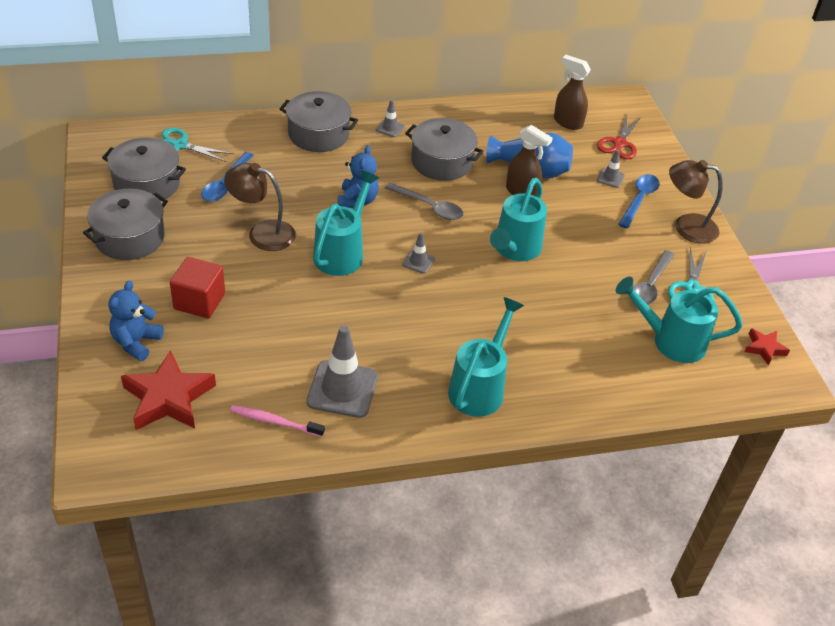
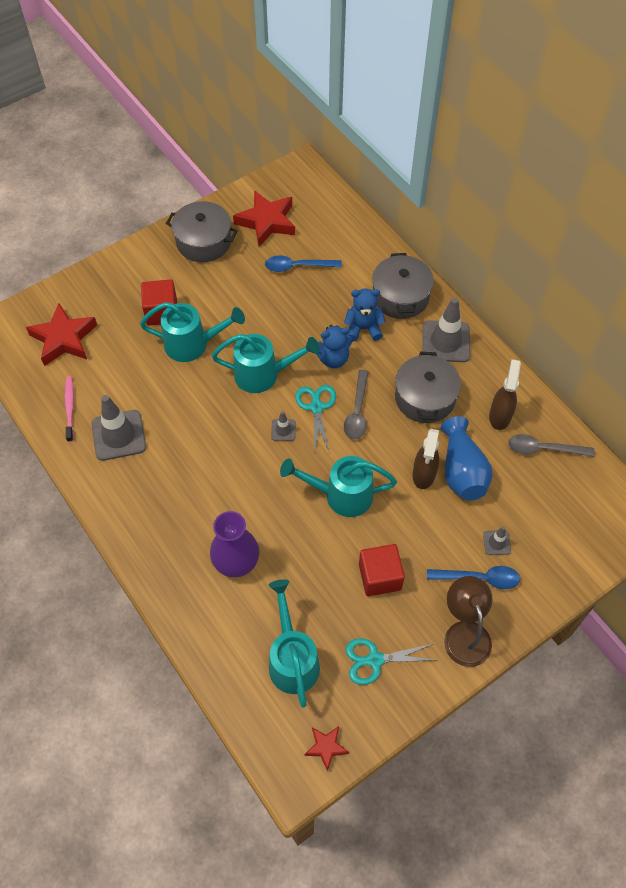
camera: 70 degrees right, 15 degrees up
grey pot [102,137,186,201] -> red star [233,190,295,246]
blue teddy bear [108,280,164,361] -> blue teddy bear moved to [344,288,386,342]
turquoise scissors [161,128,234,162] -> turquoise scissors moved to [295,385,336,454]
brown lamp [224,163,296,251] -> none
grey traffic cone [376,99,405,137] -> grey traffic cone [422,297,470,362], size x2.06
turquoise watering can [448,297,524,417] -> turquoise watering can moved to [140,302,245,362]
brown spray bottle [554,55,591,130] -> brown spray bottle moved to [489,359,521,430]
red scissors [597,115,641,159] -> none
grey spoon [633,250,674,305] -> grey spoon moved to [508,434,594,457]
none -> purple vase [210,511,259,577]
none -> red cube [359,544,405,596]

